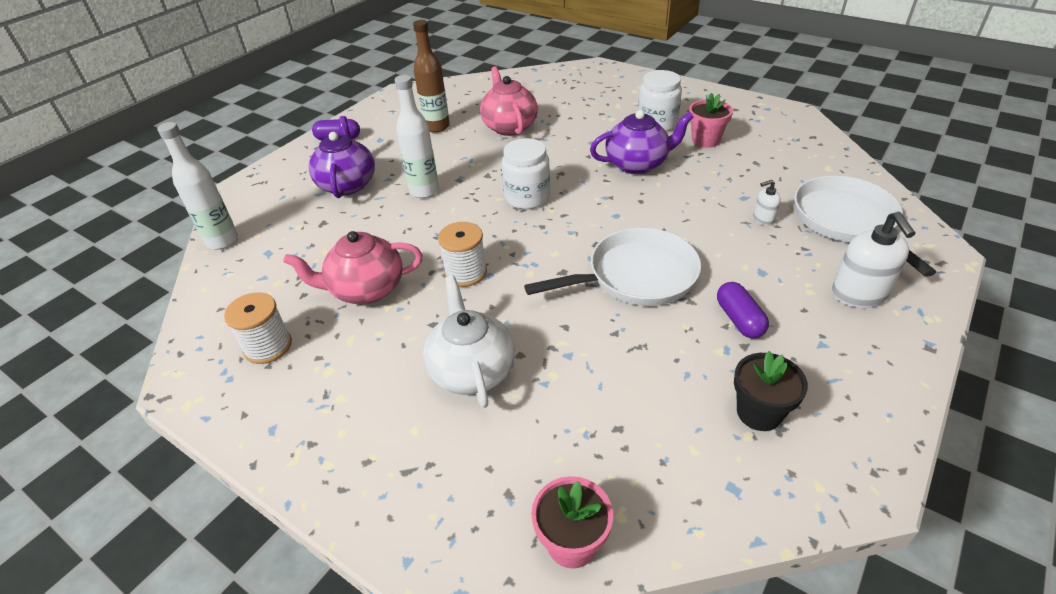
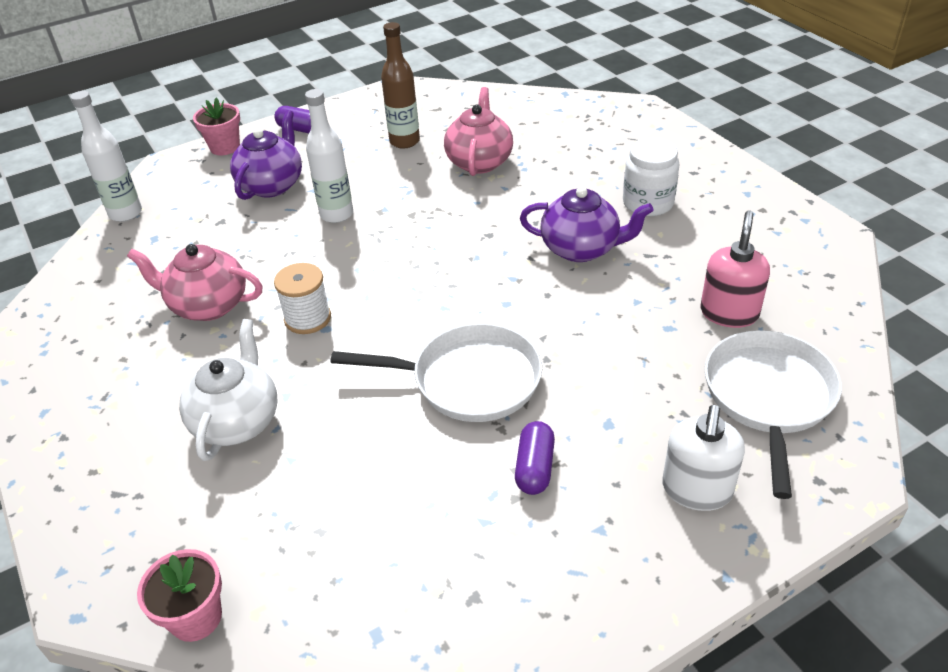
camera: 25 degrees right, 0 degrees up
white spool [224,292,292,364] -> none
white jar [502,138,550,209] -> none
pink flower pot [689,93,733,148] -> pink flower pot moved to [193,97,240,155]
black flower pot [734,351,808,431] -> none
white soap dispenser [753,180,781,226] -> none
none -> pink soap dispenser [701,210,770,328]

